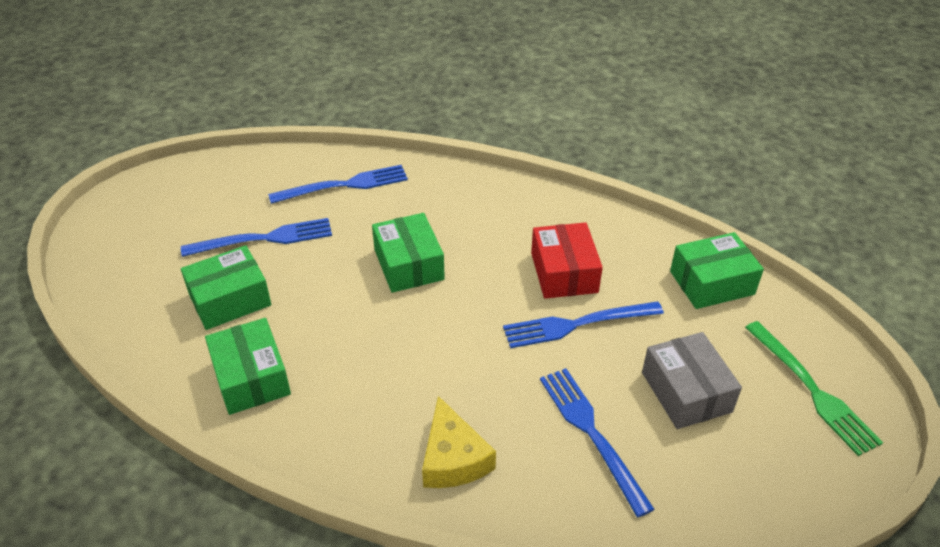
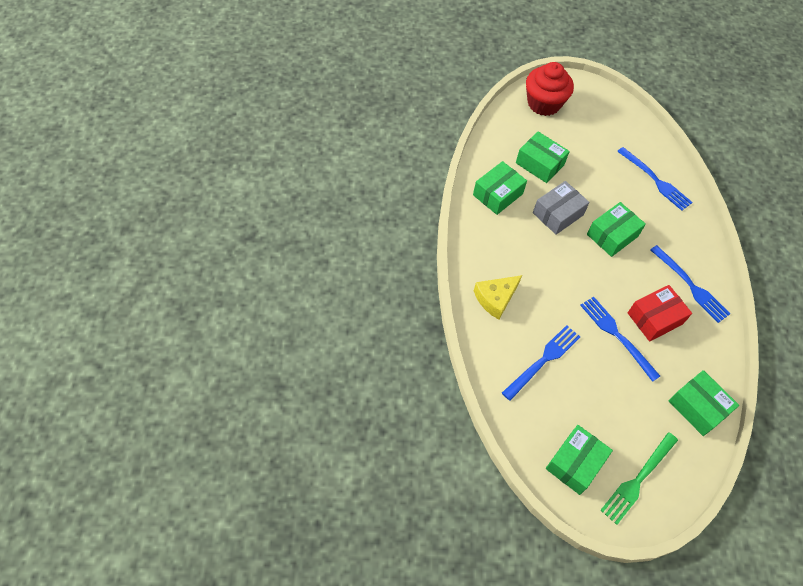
camera: 65 degrees right, 15 degrees up
blue fork [181,218,332,257] -> blue fork moved to [650,245,730,323]
grey box [642,332,742,429] -> grey box moved to [533,181,589,235]
none -> red cupcake [526,62,574,116]
none -> green box [546,425,613,495]

